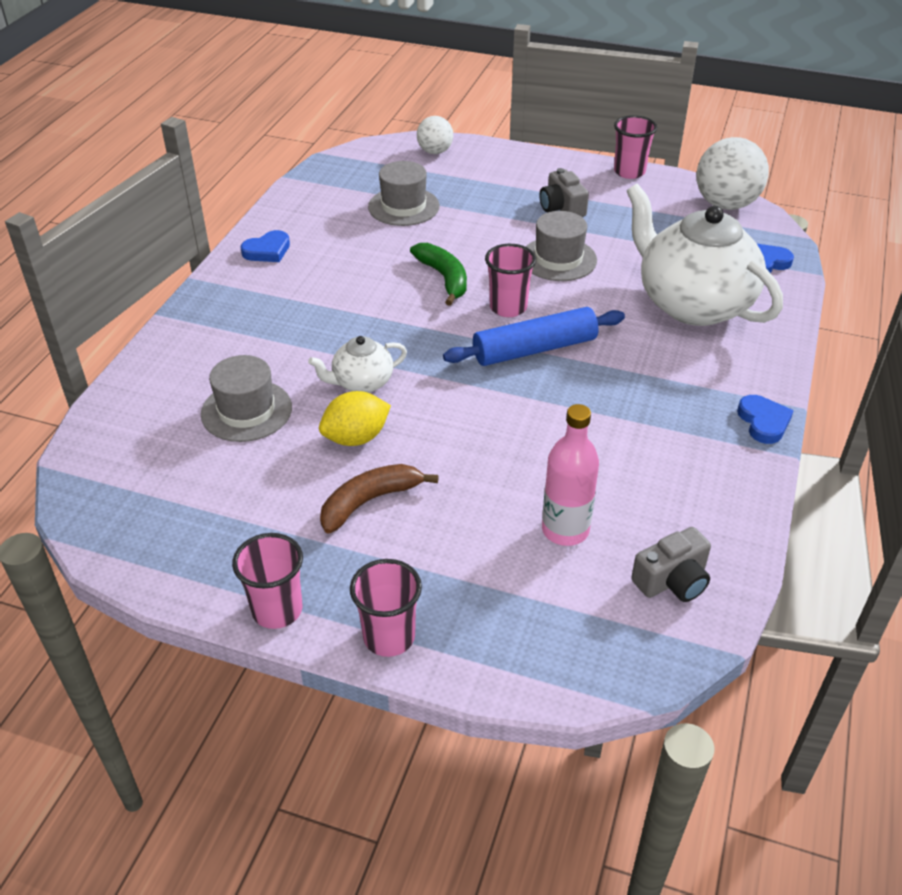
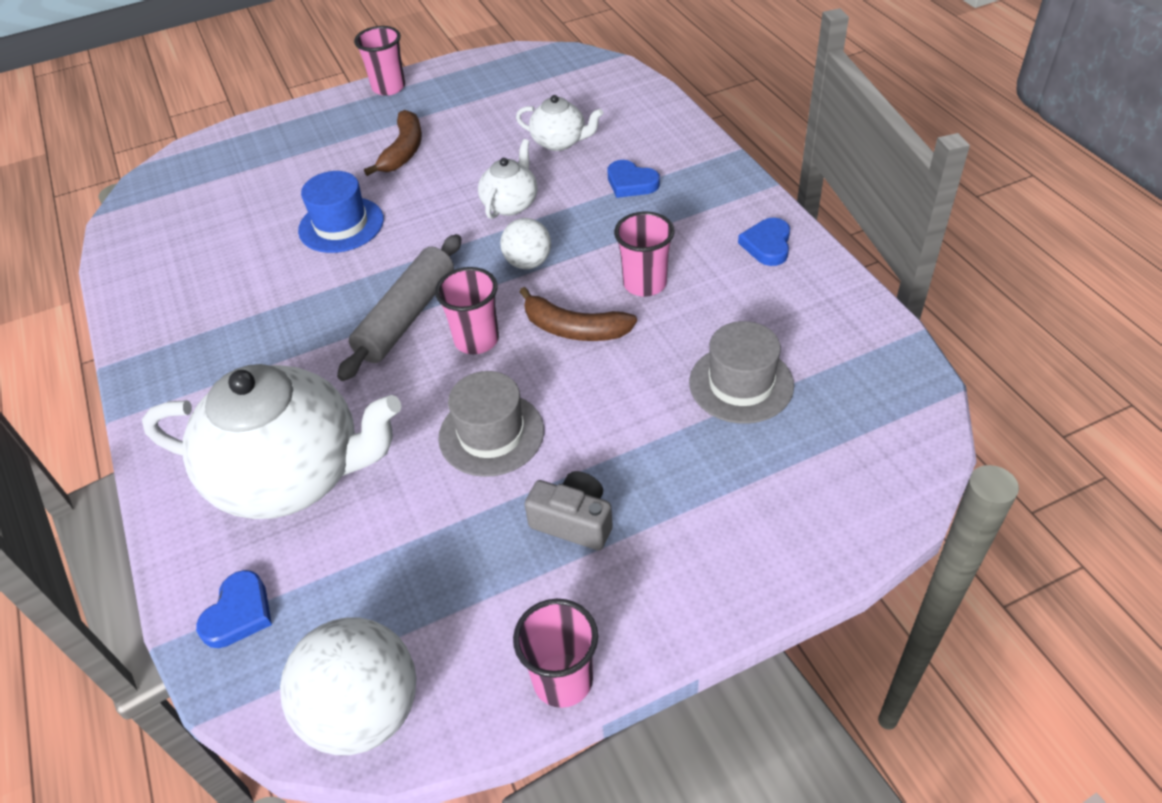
camera: 140 degrees right, 5 degrees up
grey hat [201,355,292,442] -> white teapot [516,95,603,151]
yellow lemon [319,391,391,446] -> none
pink cup [350,559,422,657] -> pink cup moved to [614,211,675,297]
green banana [410,243,467,306] -> brown banana [519,287,637,341]
white ball [417,116,453,154] -> white ball moved to [500,218,551,269]
blue rolling pin [443,307,625,366] -> grey rolling pin [337,234,461,381]
pink bottle [542,404,599,546] -> none
grey camera [631,527,711,602] -> none
blue heart [737,395,794,444] -> blue heart moved to [608,160,660,198]
none -> blue hat [298,171,384,253]

